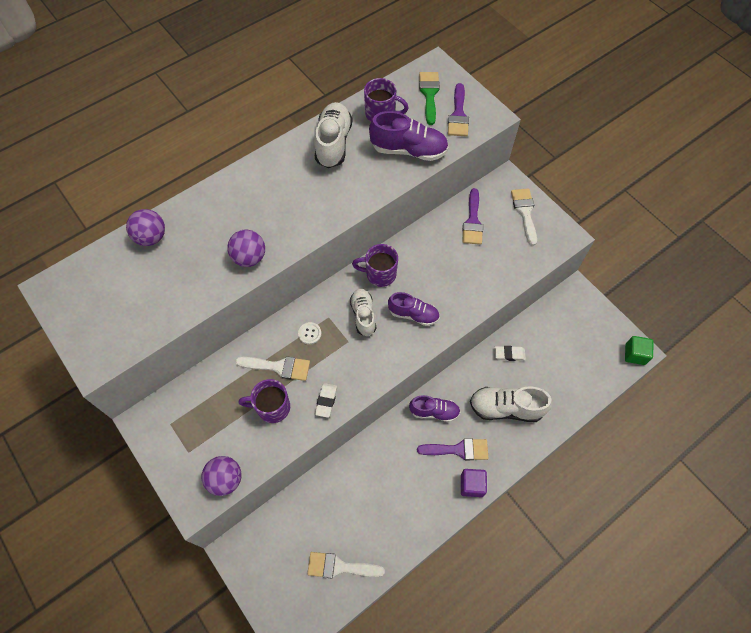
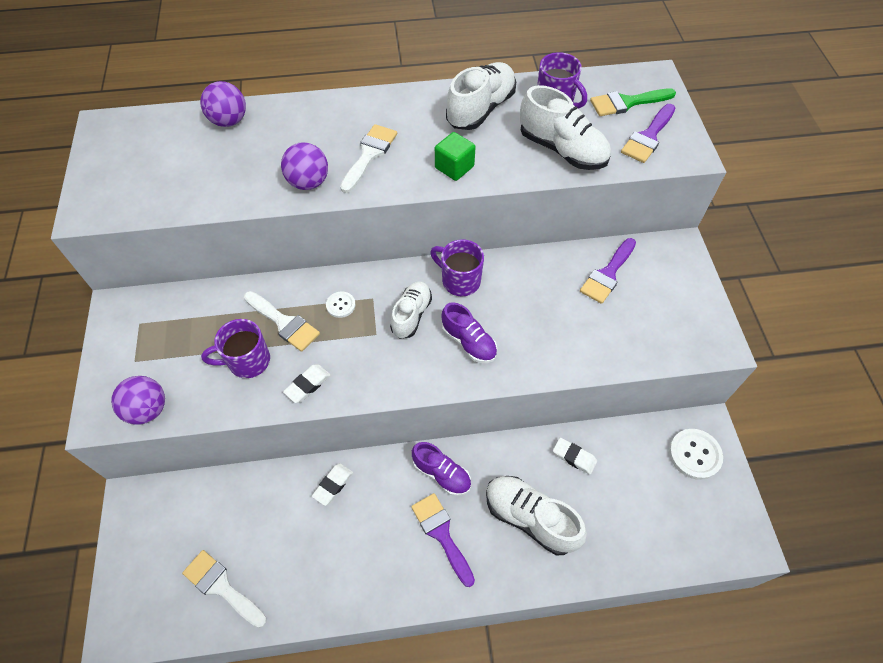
camera: 30 degrees right, 5 degrees down
purple mug [238,379,290,423] -> purple mug turned 45 degrees counterclockwise [201,319,270,378]
purple shoe [369,111,449,161] -> white shoe [520,85,611,170]
purple brush [417,438,488,460] -> purple brush turned 150 degrees counterclockwise [411,493,475,587]
green brush [419,72,440,125] -> green brush turned 135 degrees counterclockwise [590,88,676,116]
purple cube [461,469,487,497] -> none
white brush [511,188,537,246] -> white brush moved to [340,124,397,193]
green cube [625,336,653,365] -> green cube moved to [435,132,476,181]
none -> white eraser [312,463,353,506]
none -> white button [669,429,723,480]

